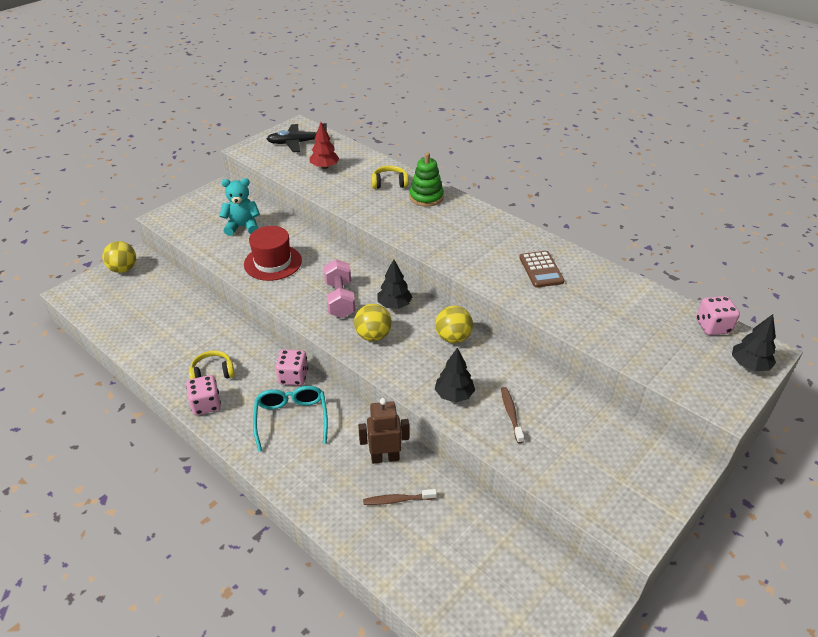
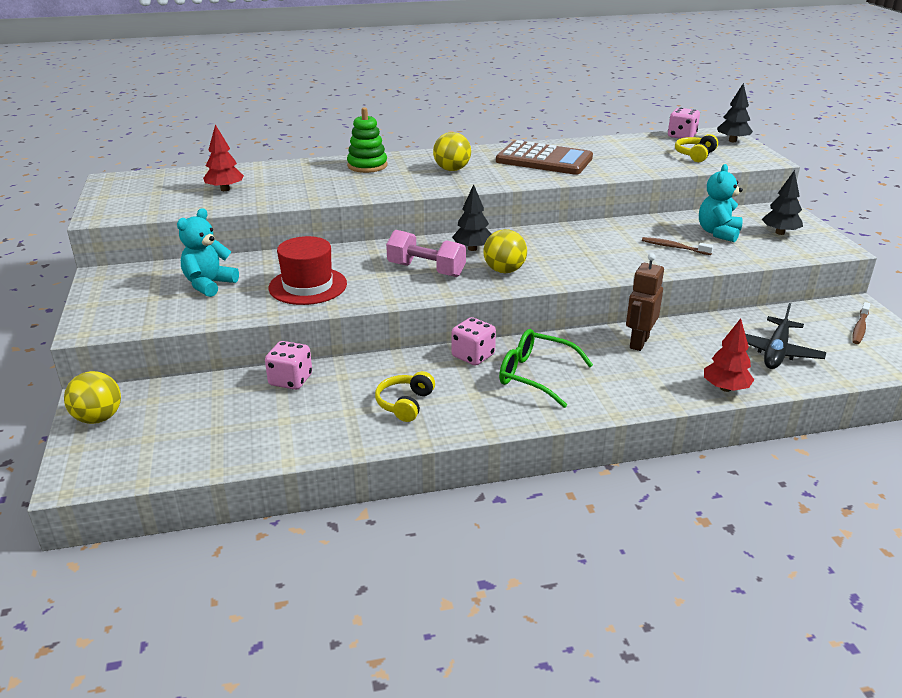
camera: 55 degrees left, 10 degrees down
pink dice [186,375,221,415] -> pink dice moved to [265,341,312,390]
turquoise glasses [253,386,328,452] -> green glasses [499,329,593,408]
black plane [267,123,327,152] -> black plane moved to [745,303,826,369]
brown toothbrush [363,489,437,505] -> brown toothbrush moved to [852,302,870,344]
yellow headphones [372,166,408,189] -> yellow headphones moved to [675,134,718,162]
yellow ball [435,306,473,343] -> yellow ball moved to [433,132,471,171]
black tree [435,348,475,403] -> black tree moved to [762,170,803,235]
brown calculator [519,251,565,288] -> brown calculator [496,140,593,175], size x1.68
none -> turquoise teddy bear [699,164,743,242]
none -> red tree [704,318,754,392]

